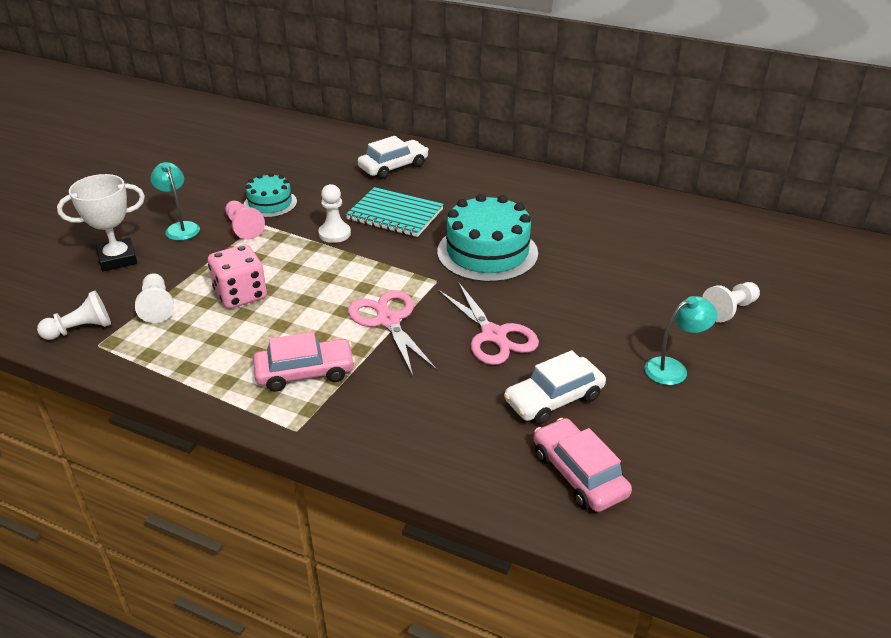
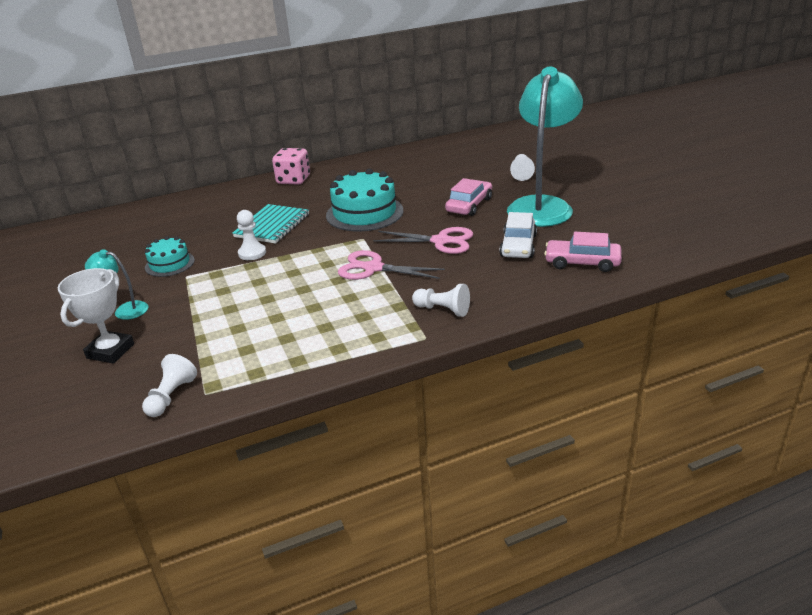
camera: 45 degrees left, 5 degrees down
white pawn [135,273,174,323] -> white pawn moved to [412,284,470,317]
pink dice [208,244,267,309] -> pink dice moved to [272,148,310,185]
pink pawn [225,201,265,240] -> none
pink car [253,332,355,392] -> pink car moved to [445,178,492,216]
turquoise notebook [346,187,444,237] -> turquoise notebook turned 45 degrees counterclockwise [232,204,309,244]
white car [358,136,429,179] -> none
turquoise lamp [645,296,717,385] -> turquoise lamp [507,67,583,227], size x2.34

